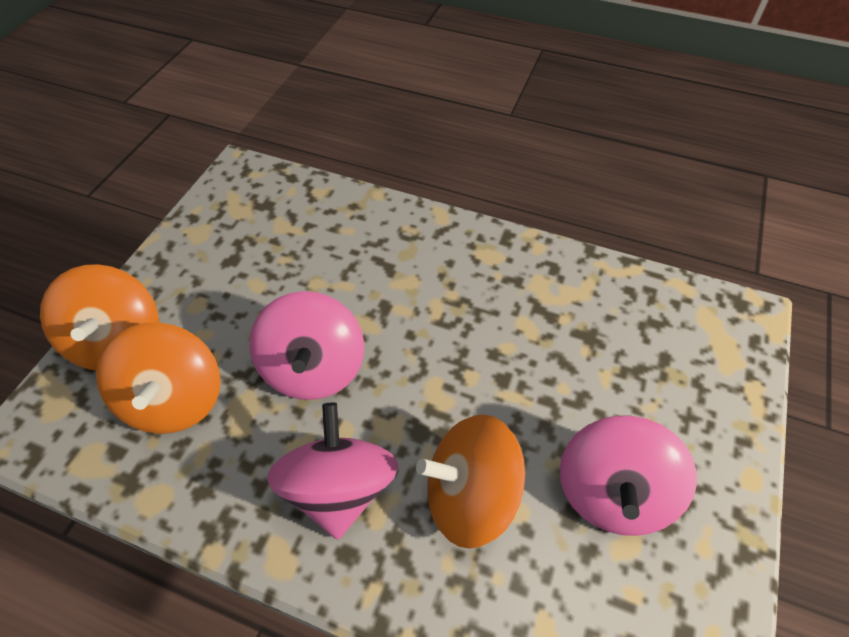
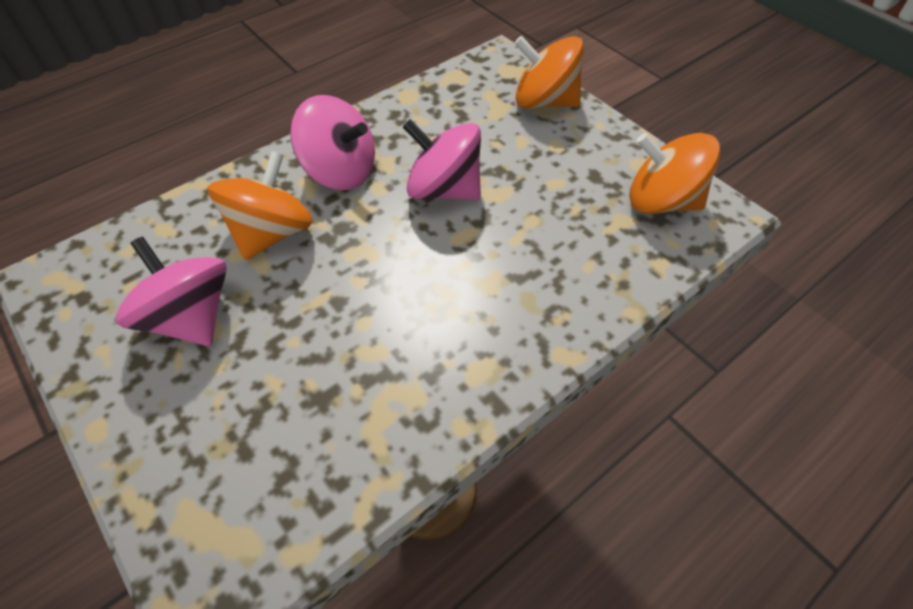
camera: 120 degrees right, 0 degrees up
orange spinning top [96,322,221,434] -> orange spinning top moved to [629,133,721,214]

